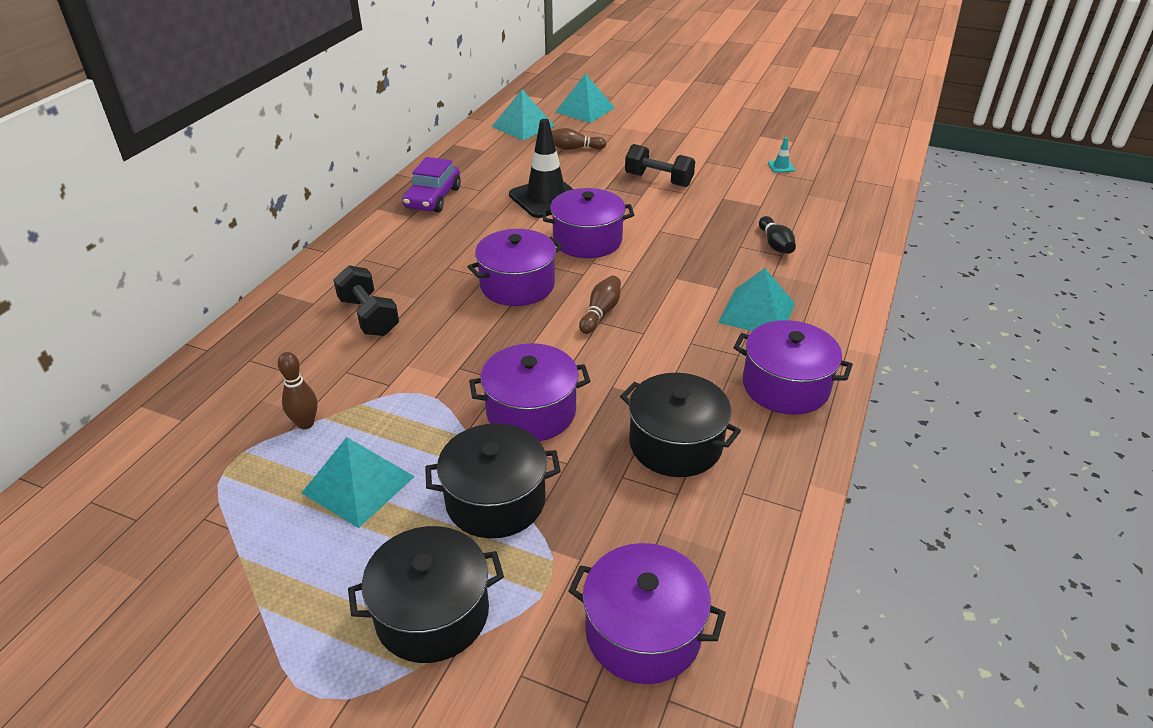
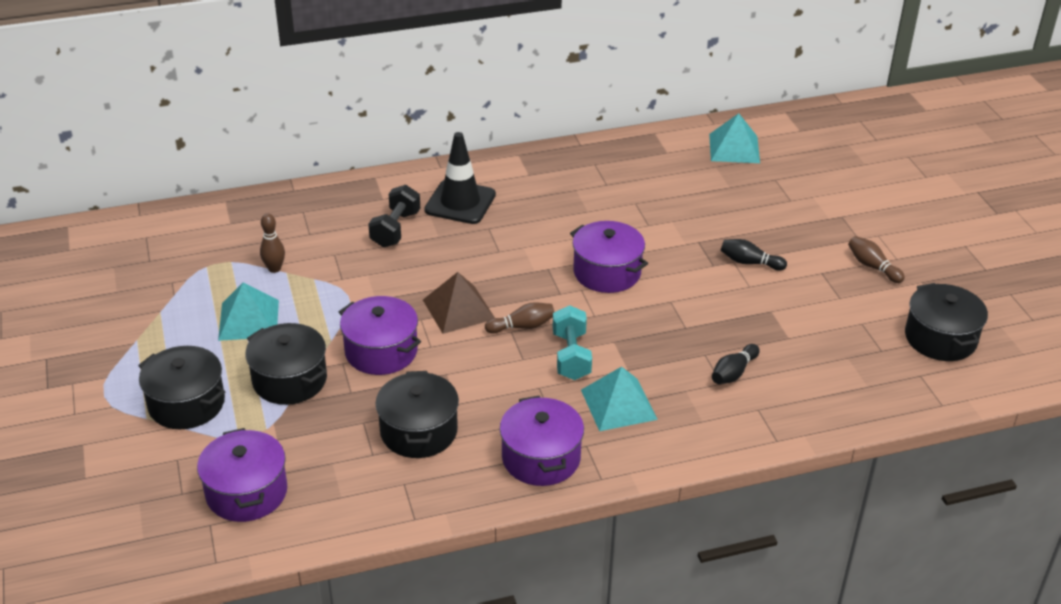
camera: 50 degrees right, 0 degrees up
purple car [402,157,461,213] -> none
purple pot [468,229,563,306] -> none
black traffic cone [509,119,573,218] -> black traffic cone moved to [425,132,496,224]
brown bowling pin [552,128,606,150] -> brown bowling pin moved to [848,236,905,283]
turquoise pyramid [555,73,615,123] -> none
black dumbbell [625,144,695,187] -> black bowling pin [720,239,787,271]
turquoise traffic cone [768,137,795,173] -> none
none -> brown pyramid [423,272,495,334]
none -> turquoise dumbbell [553,305,592,380]
none -> black pot [905,283,988,361]

